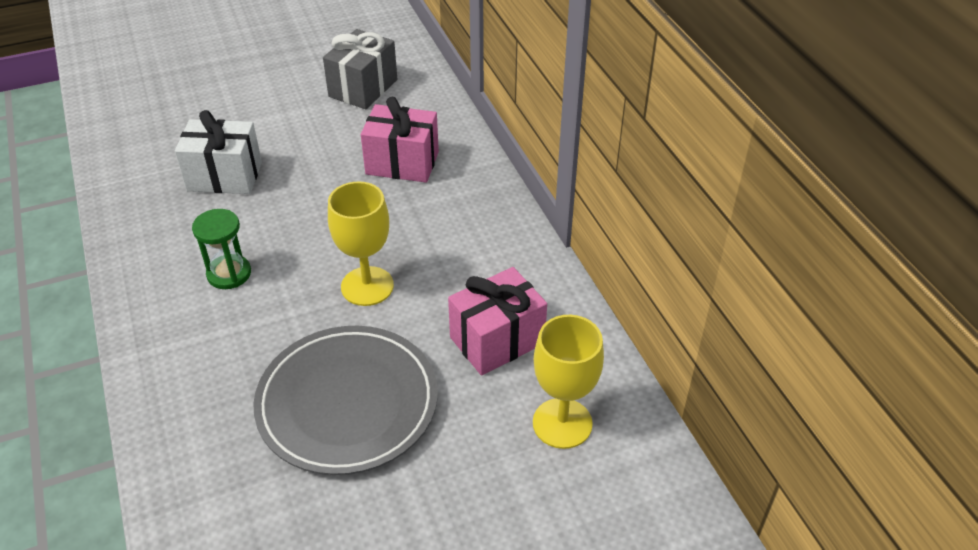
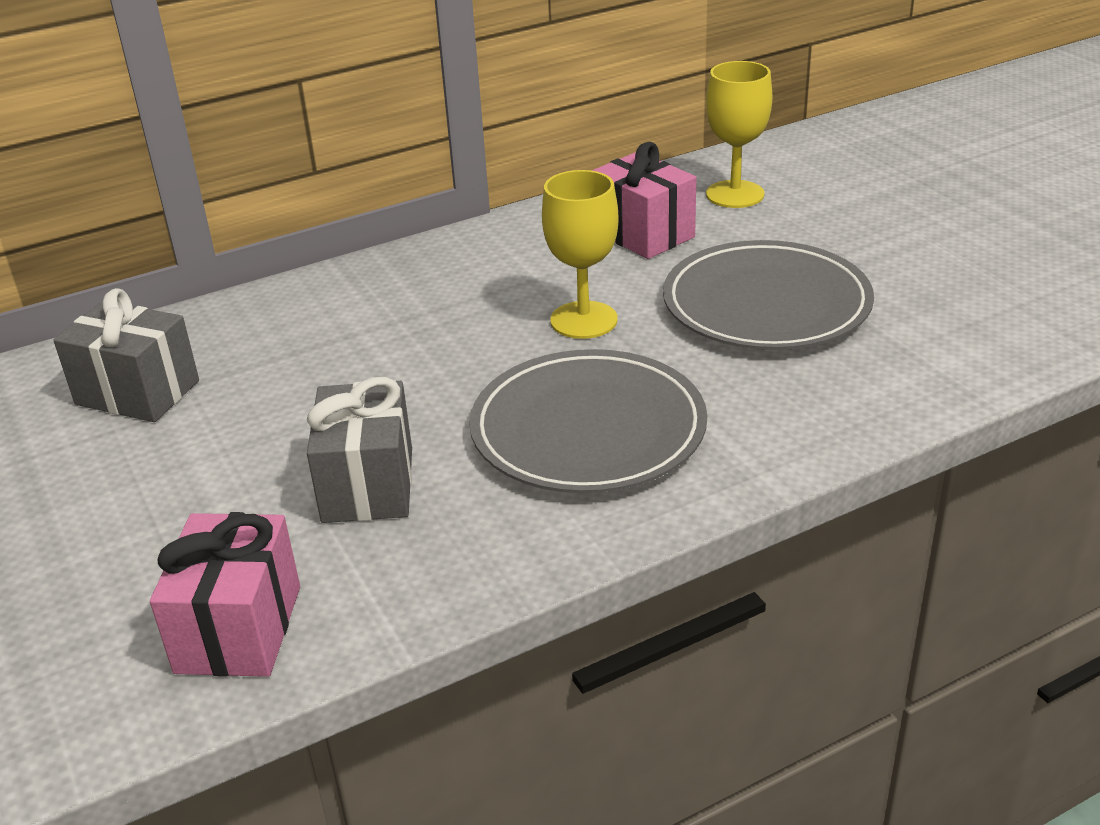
camera: 95 degrees left, 10 degrees down
white gift [175,110,262,194] -> grey gift [307,377,412,523]
green hourglass [192,209,251,289] -> grey plate [470,349,707,493]
pink gift [361,97,439,183] -> pink gift moved to [150,512,300,677]

